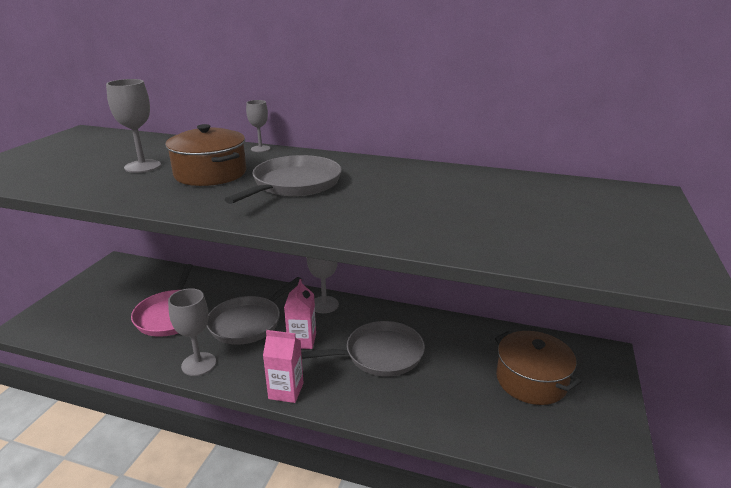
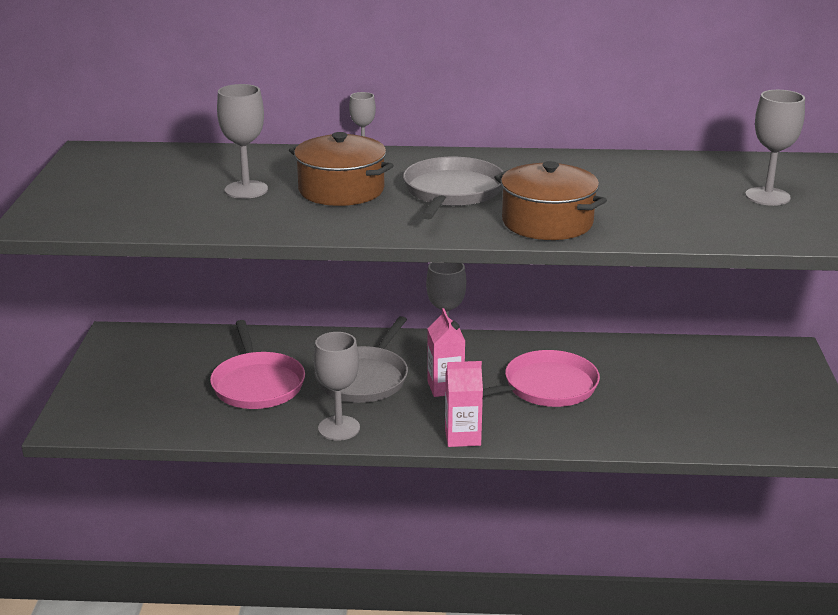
camera: 15 degrees left, 0 degrees up
grey pan [301,321,425,376] -> pink pan [483,350,600,407]
brown pot [495,331,581,405] -> brown pot moved to [494,161,607,240]
none -> grey goblet [745,90,805,206]

